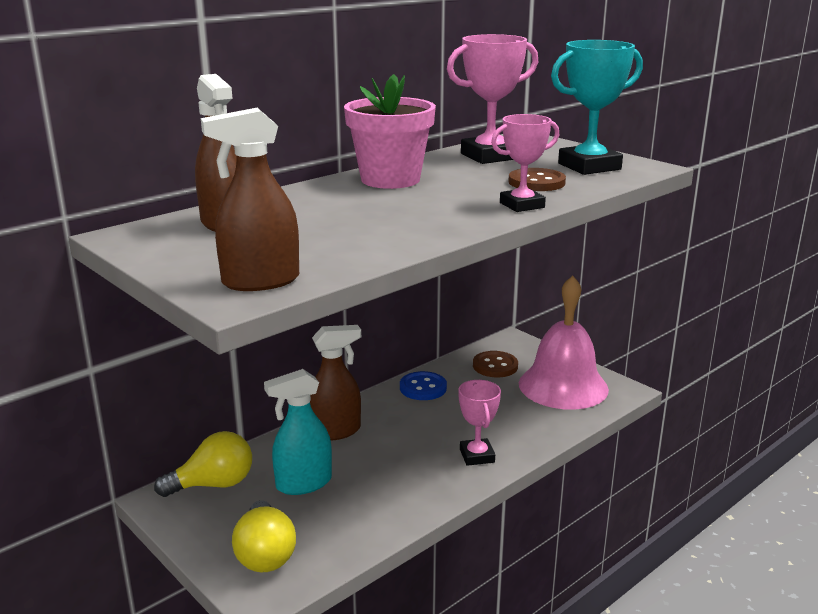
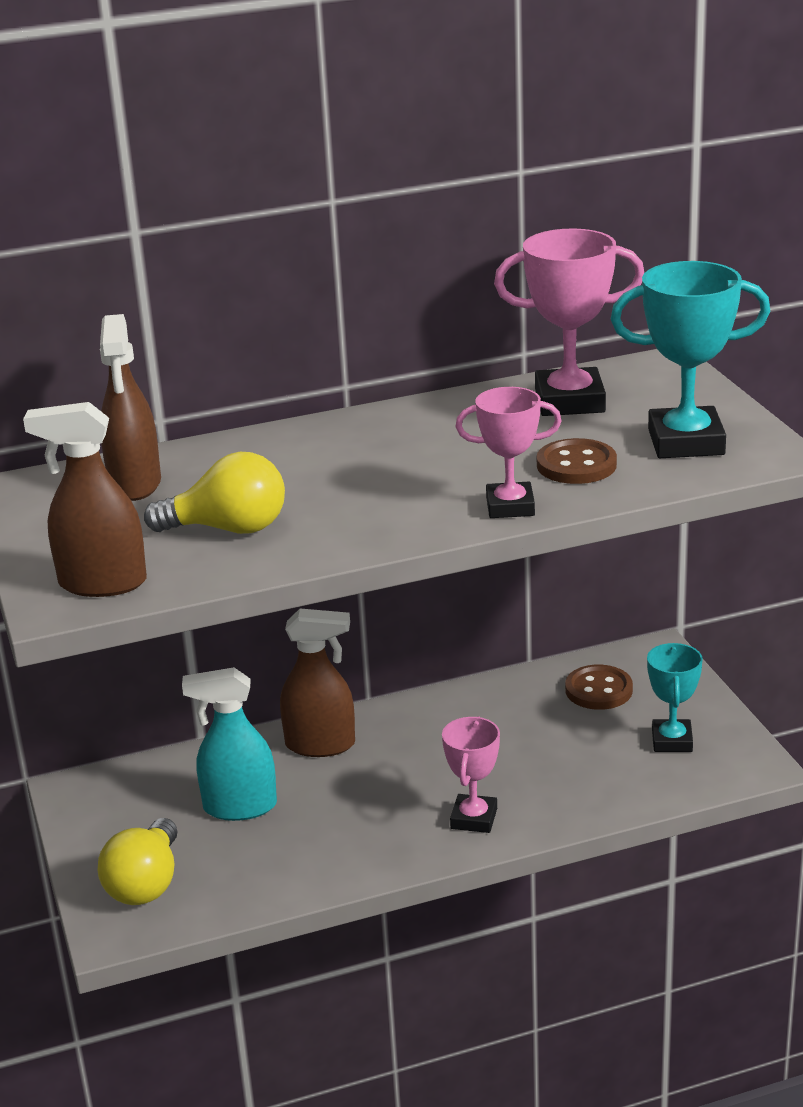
camera: 25 degrees right, 5 degrees up
yellow light bulb [154,431,252,497] -> yellow light bulb moved to [144,452,285,534]
pink flower pot [344,74,436,189] -> none
blue button [400,371,447,400] -> none
pink bell [519,276,609,410] -> turquoise trophy [647,643,703,752]

